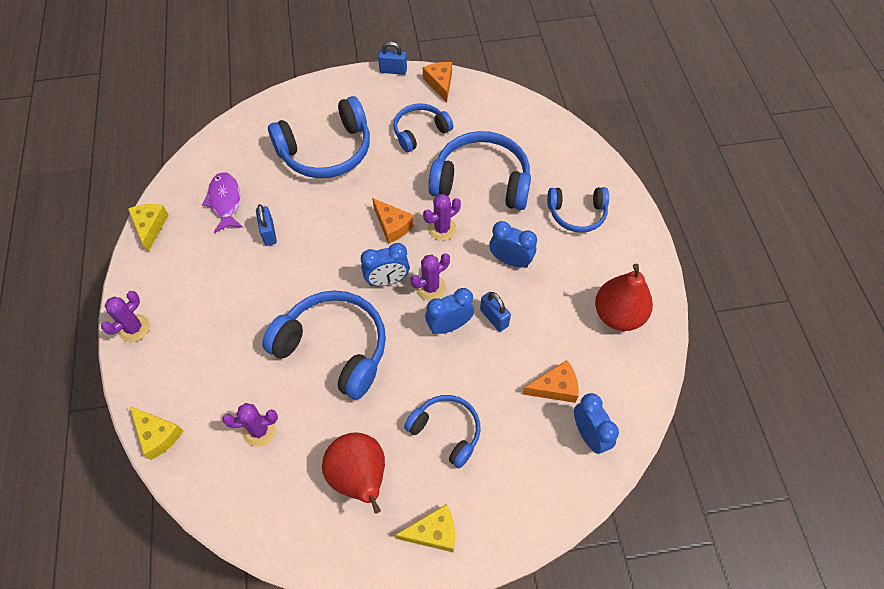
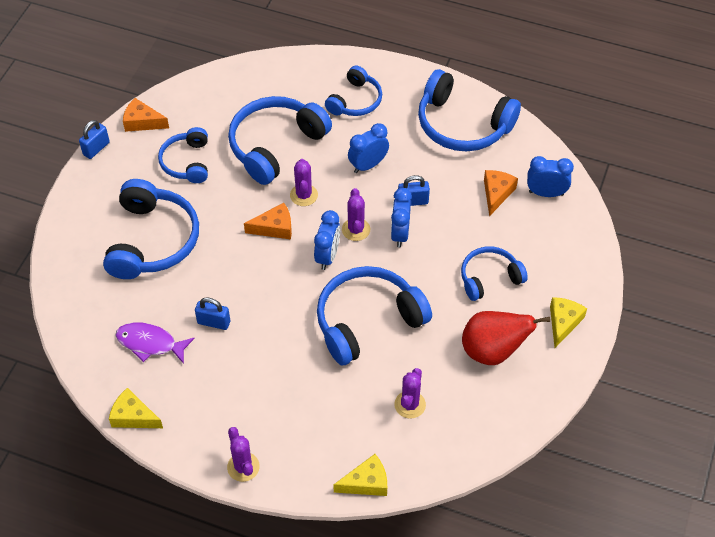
camera: 60 degrees left, 5 degrees down
red pear [595,264,653,331] -> blue headphones [418,69,521,151]

